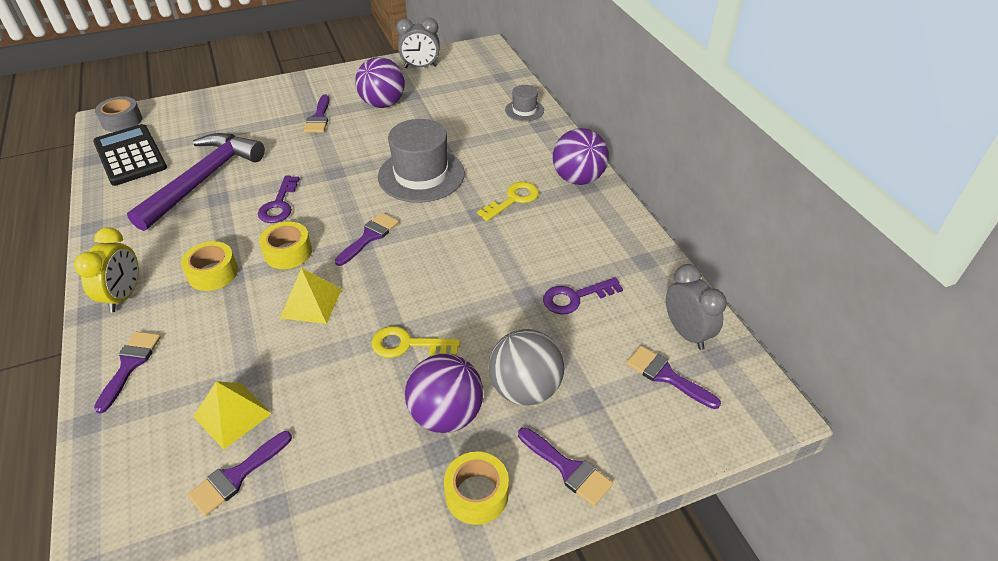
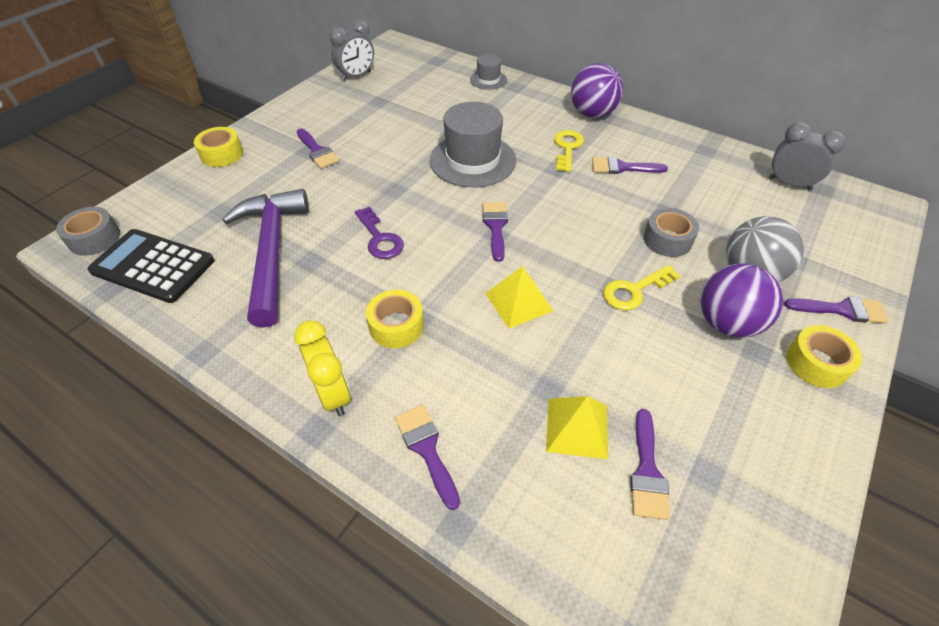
camera: 35 degrees left, 5 degrees up
yellow tape [259,222,312,269] -> yellow tape moved to [194,127,243,167]
purple ball [355,57,405,108] -> none
purple key [543,277,623,314] -> none
purple brush [626,346,721,409] -> purple brush moved to [592,156,668,174]
none -> grey tape [644,208,699,257]

